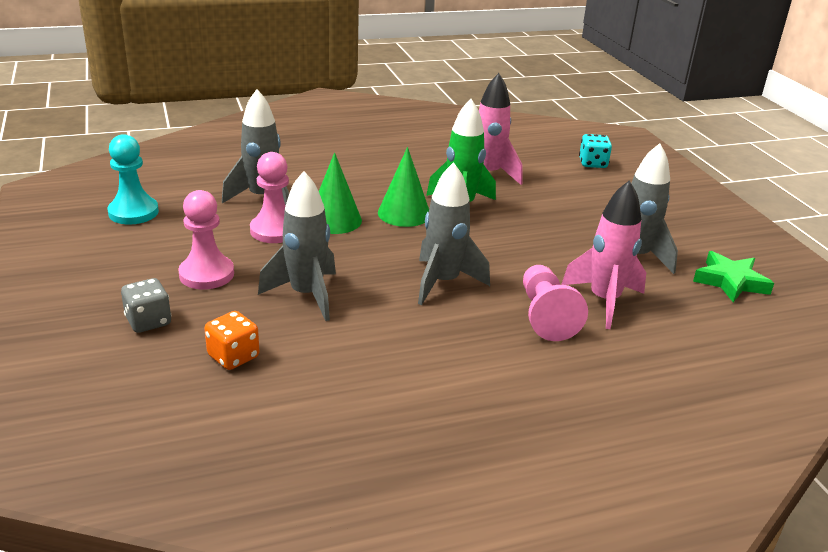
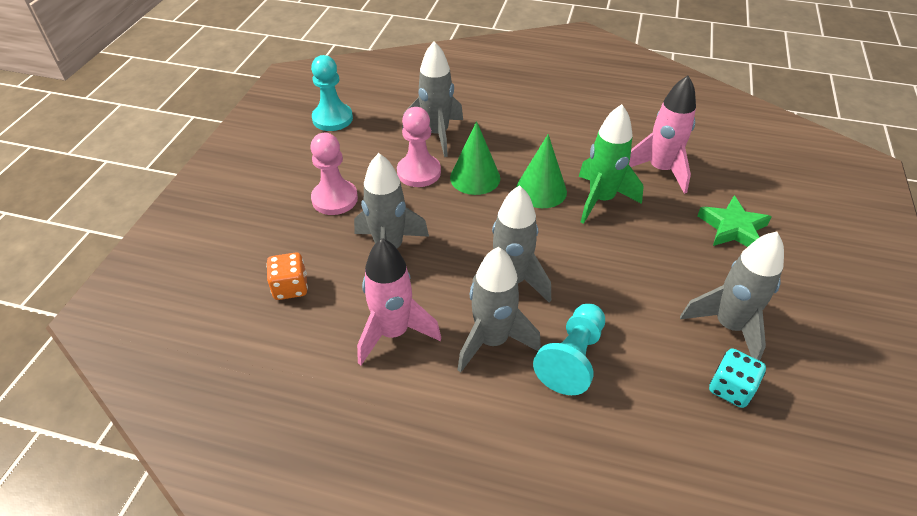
camera: 35 degrees right, 15 degrees up
grey dice [121,278,171,333] -> none
pink pawn [523,265,588,341] -> turquoise pawn [533,304,605,395]
pink rocket [561,180,646,329] -> pink rocket moved to [357,238,441,365]
turquoise dice [579,134,612,168] -> turquoise dice moved to [709,348,766,408]
green star [693,251,774,302] -> green star moved to [697,196,772,247]
none -> grey rocket [458,247,541,373]

